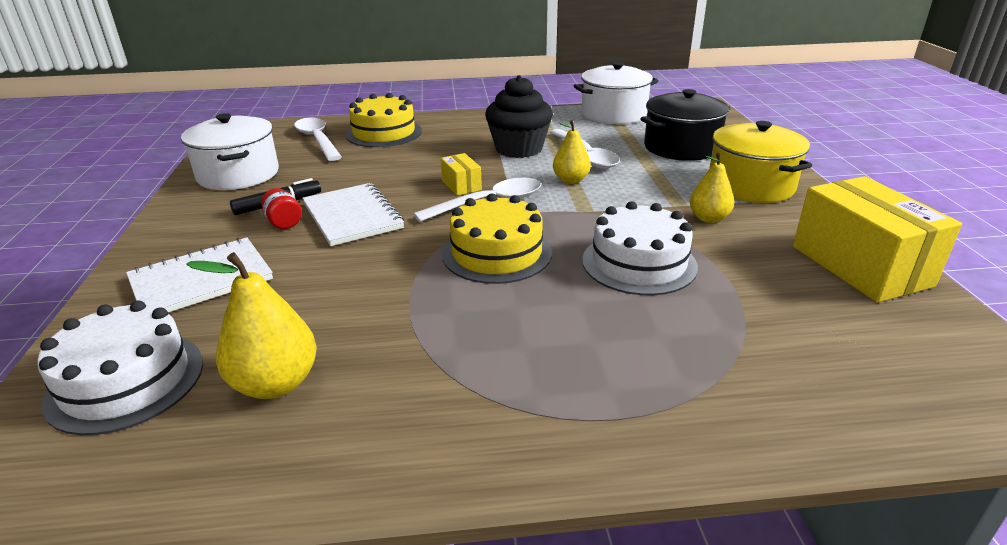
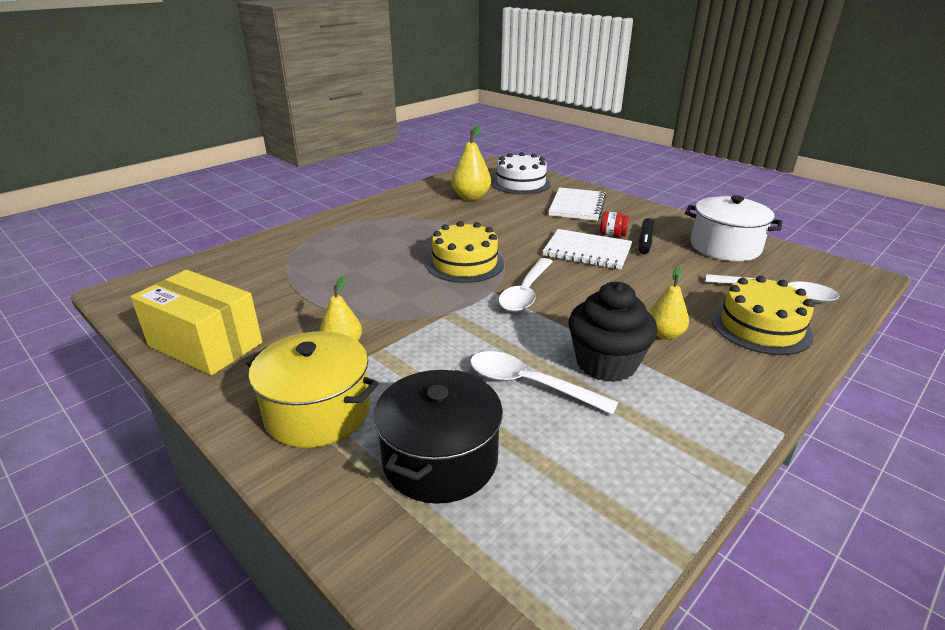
camera: 140 degrees right, 0 degrees up
yellow box [440,153,482,196] -> none
yellow pear [553,120,591,184] -> yellow pear moved to [649,267,689,340]
white pot [574,62,658,124] -> none
white cake [582,201,698,295] -> none

